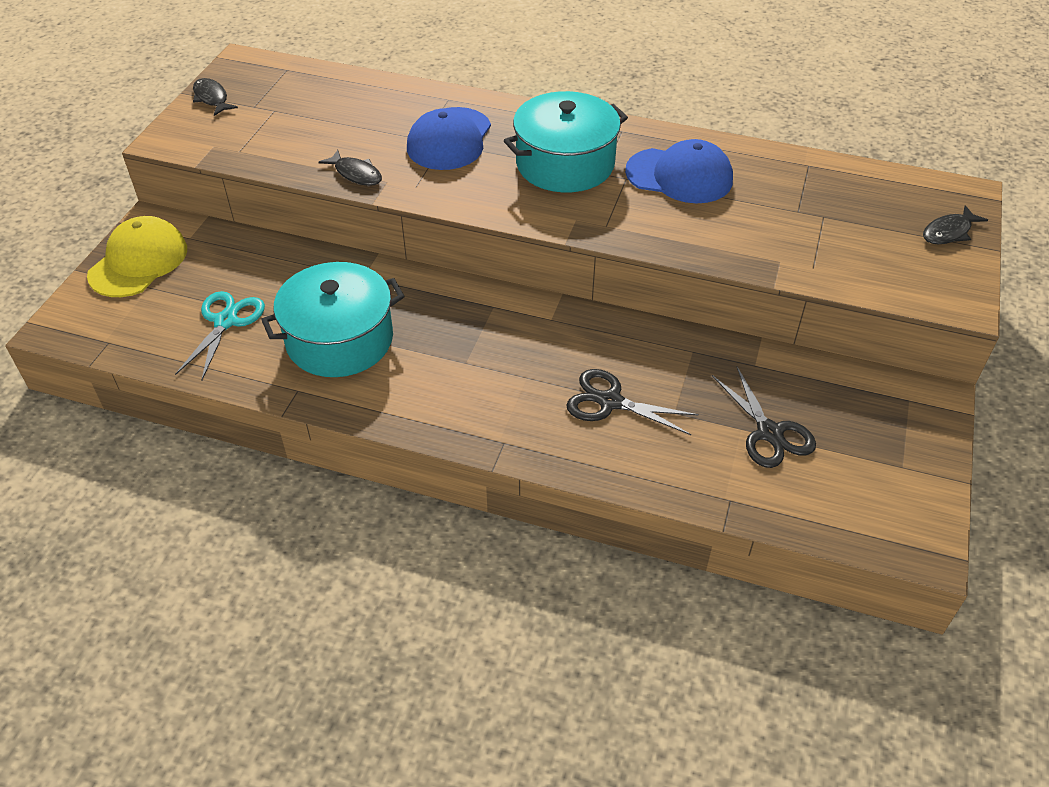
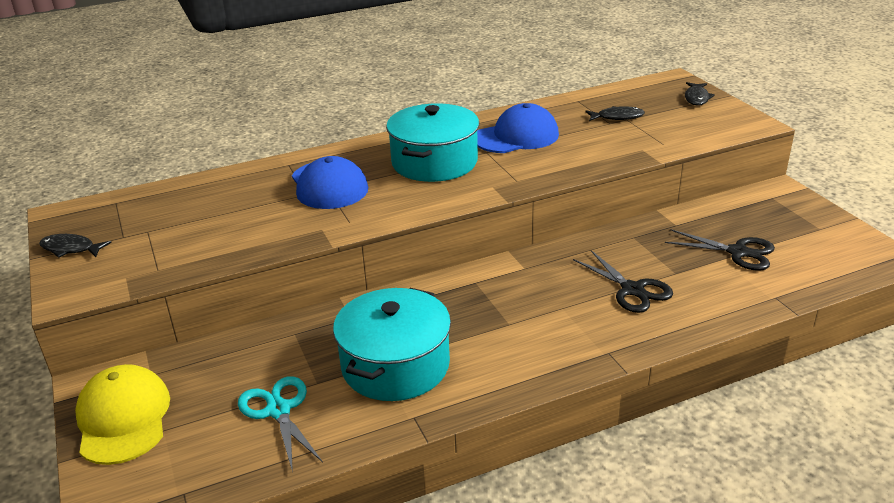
camera: 40 degrees left, 15 degrees down
black fish [319,150,382,186] -> black fish moved to [585,106,645,121]
black scissors [566,369,699,435] -> black scissors turned 105 degrees counterclockwise [573,250,673,313]

